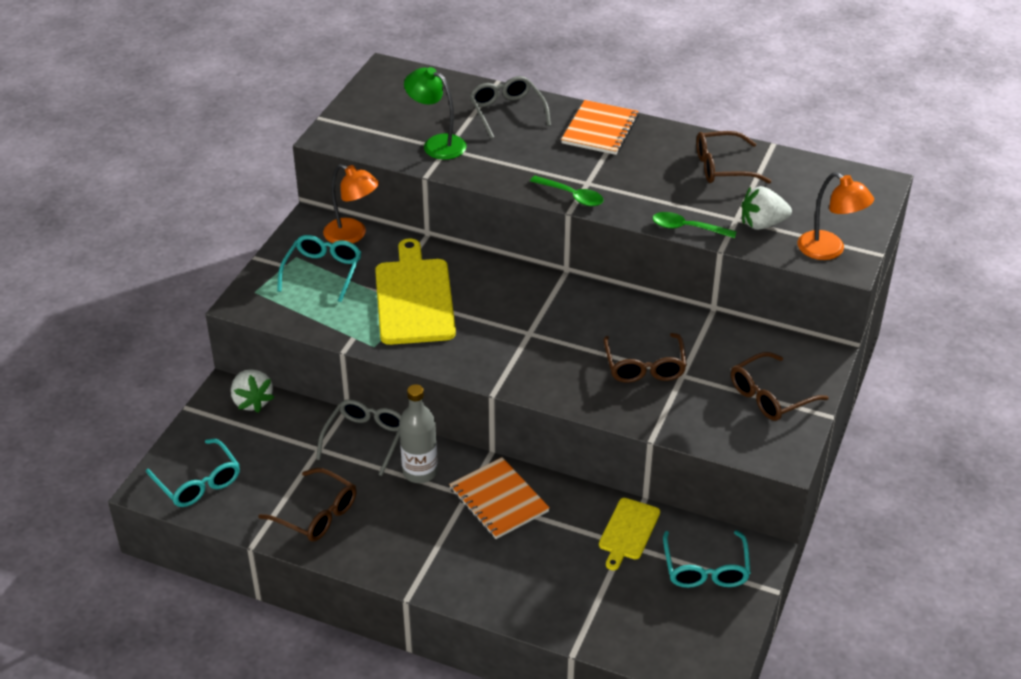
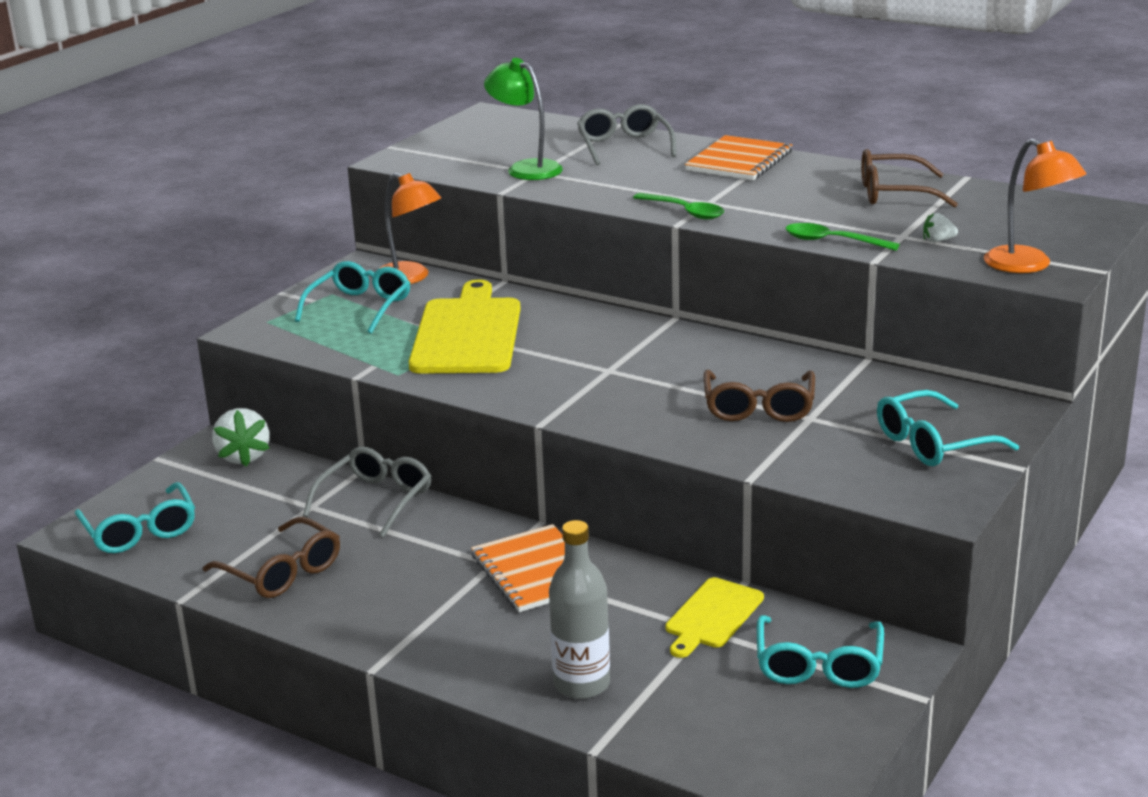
camera: 10 degrees right, 15 degrees down
grey bottle [399,384,438,483] -> grey bottle moved to [549,520,610,699]
brown glasses [731,352,829,421] -> turquoise glasses [877,390,1019,466]
white strawberry [741,186,792,230] -> white strawberry [923,213,958,242], size x0.50

